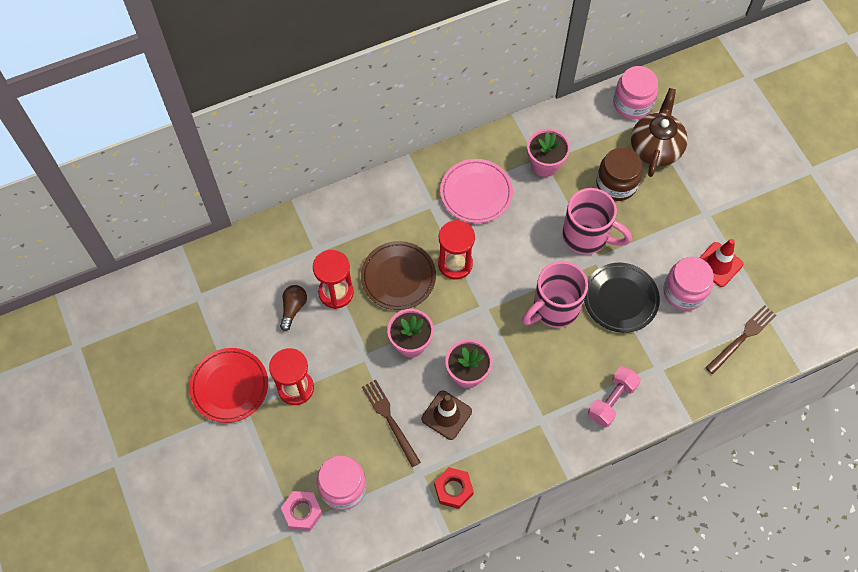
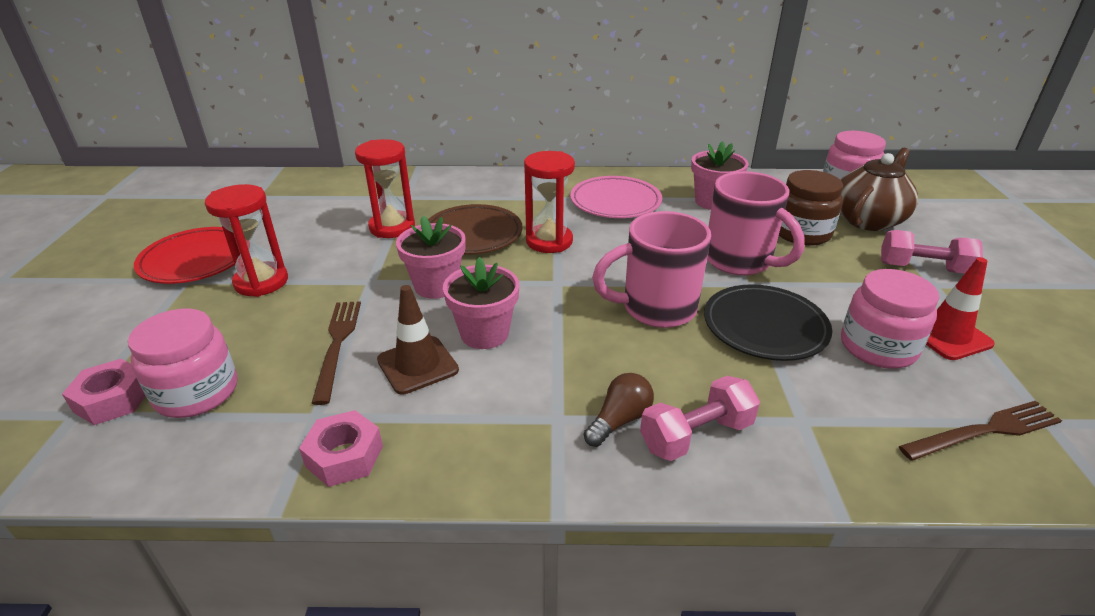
camera: 25 degrees right, 30 degrees down
brown light bulb [280,285,307,331] -> brown light bulb moved to [584,373,654,447]
red nut [434,467,474,509] -> pink nut [299,410,383,487]
none -> pink dumbbell [881,230,983,274]

